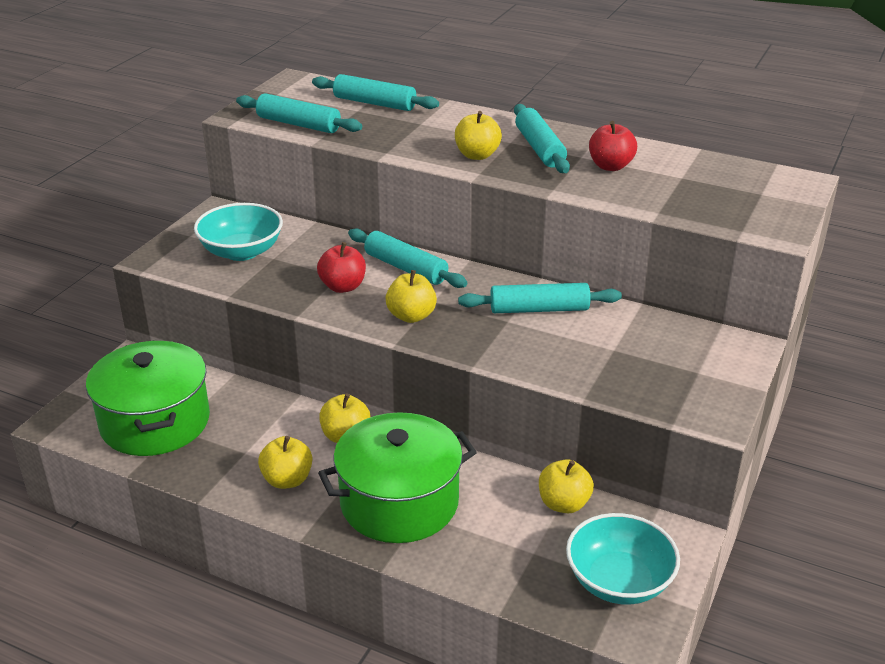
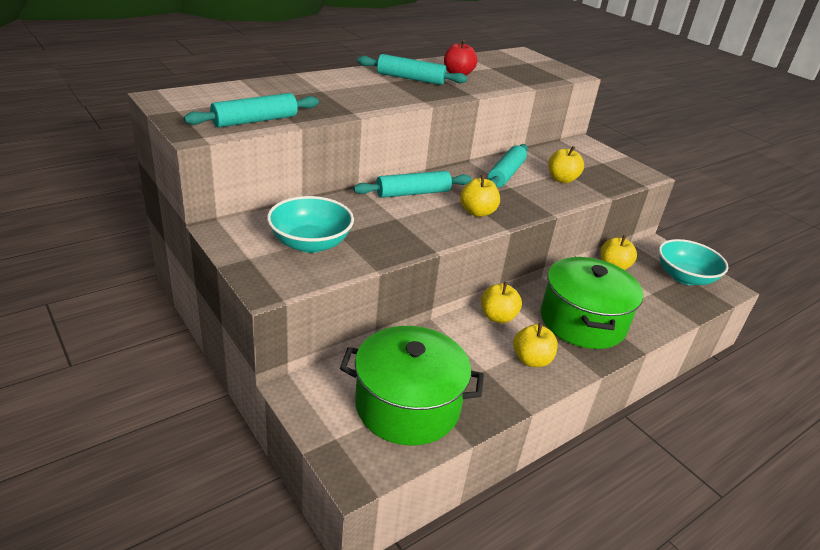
camera: 65 degrees left, 0 degrees up
turquoise rolling pin [312,74,439,111] -> none
red apple [317,242,366,293] -> none
yellow apple [455,111,502,160] -> yellow apple moved to [548,146,584,183]

